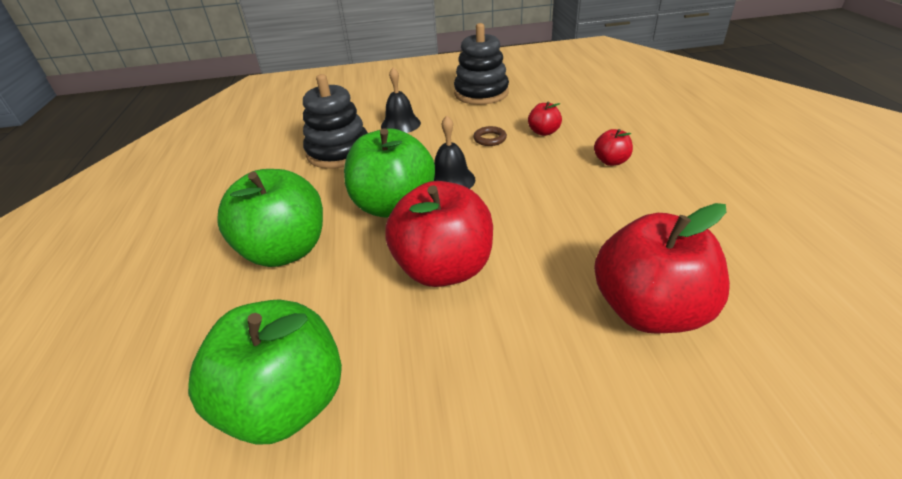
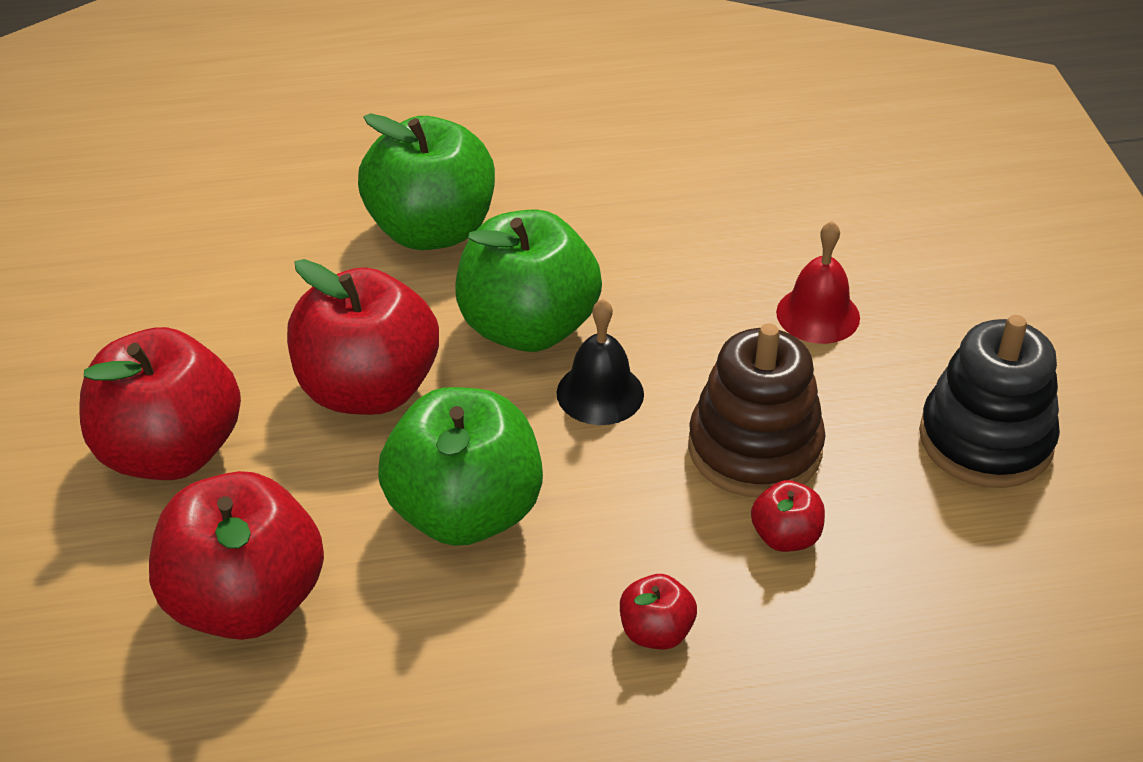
camera: 85 degrees right, 5 degrees up
green apple [188,299,342,445] -> green apple moved to [378,387,543,546]
black stacking toy [303,74,368,169] -> none
black bell [381,67,421,133] -> red bell [776,221,860,344]
brown ring [473,126,507,146] -> brown stacking toy [688,324,826,497]
none -> red apple [80,327,241,480]

